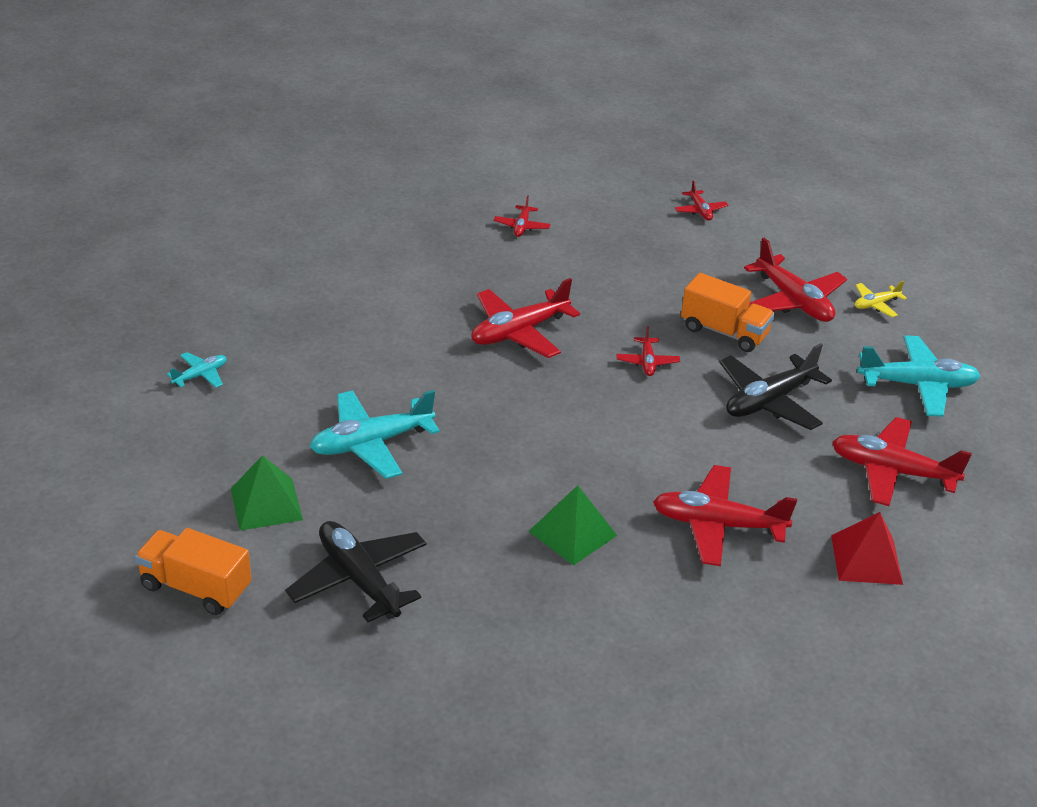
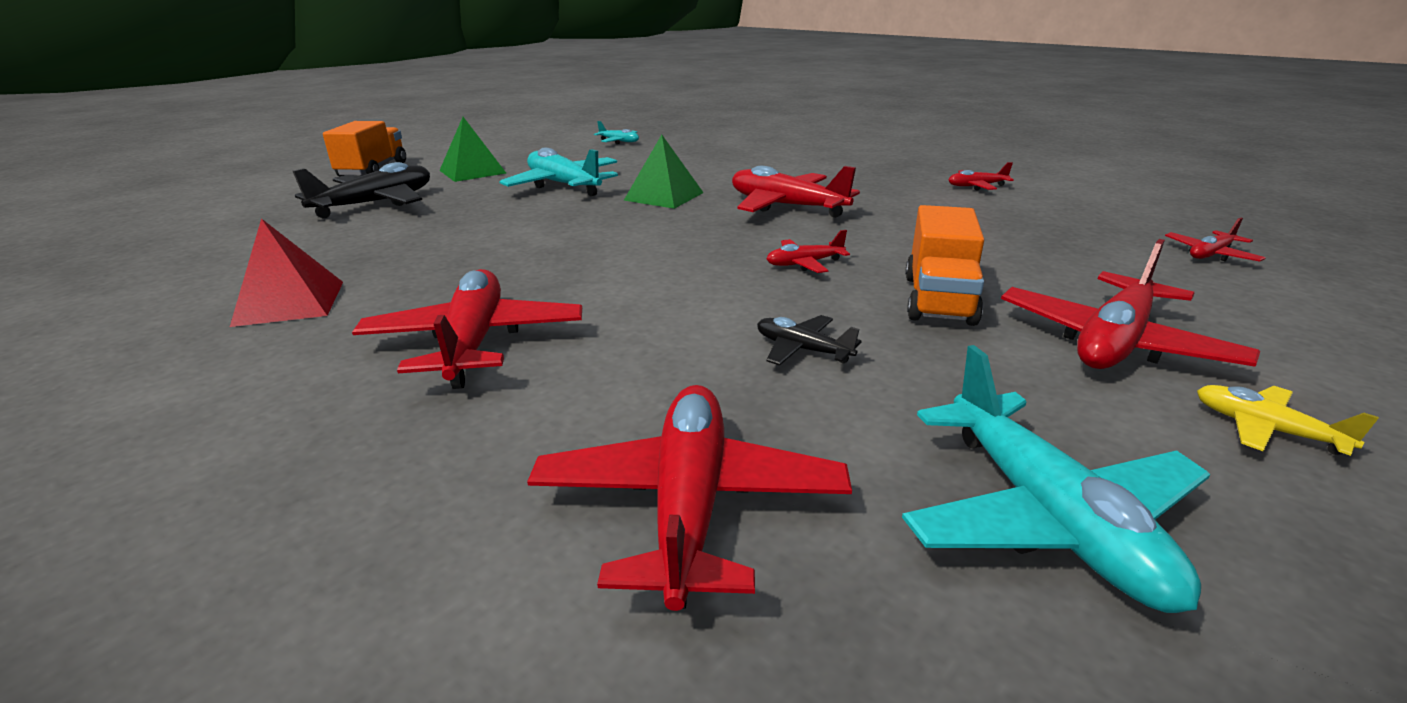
camera: 75 degrees right, 10 degrees down
green pyramid [529,485,617,566] -> green pyramid moved to [624,135,704,209]
black plane [719,343,832,430] -> black plane [757,315,862,366], size x0.50
red pyramid [831,512,903,585] -> red pyramid moved to [230,218,343,327]

